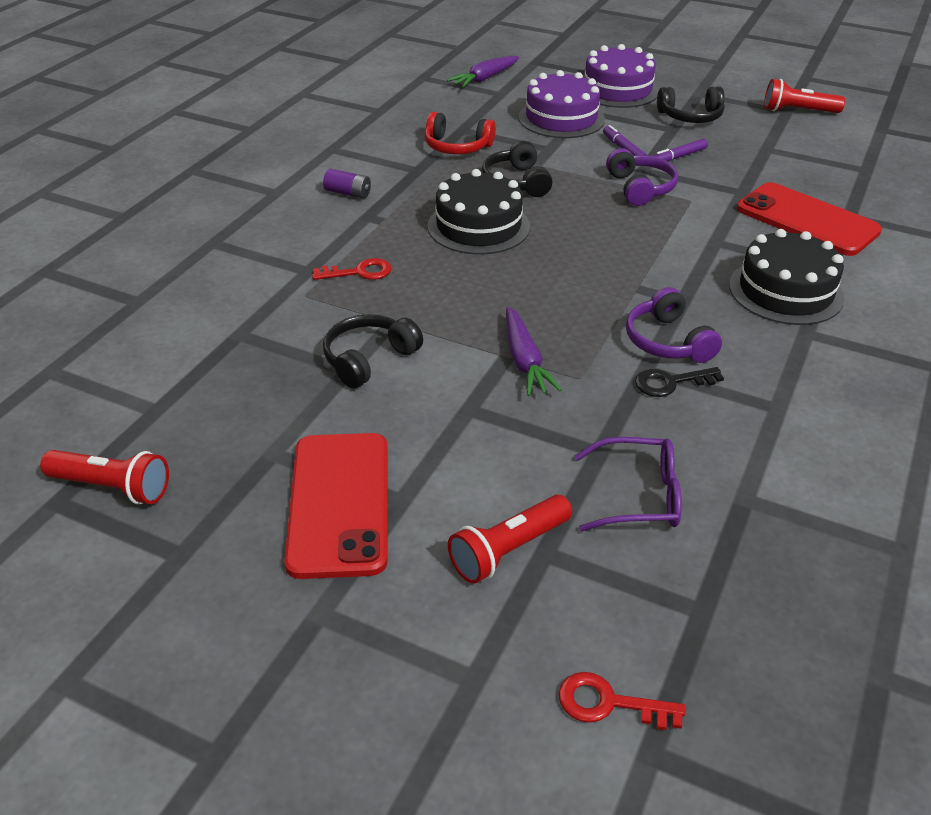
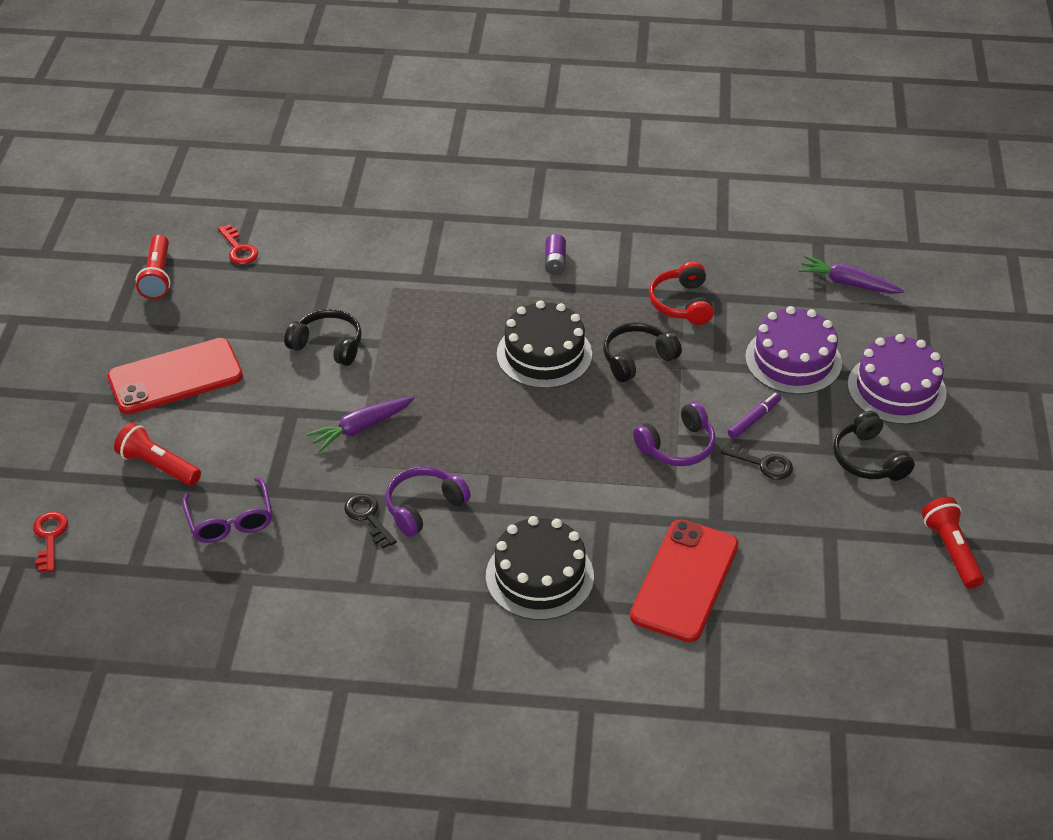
camera: 70 degrees right, 5 degrees up
red key [312,258,391,280] -> red key moved to [218,224,258,265]
purple marker [653,139,708,162] -> black key [721,442,793,480]

